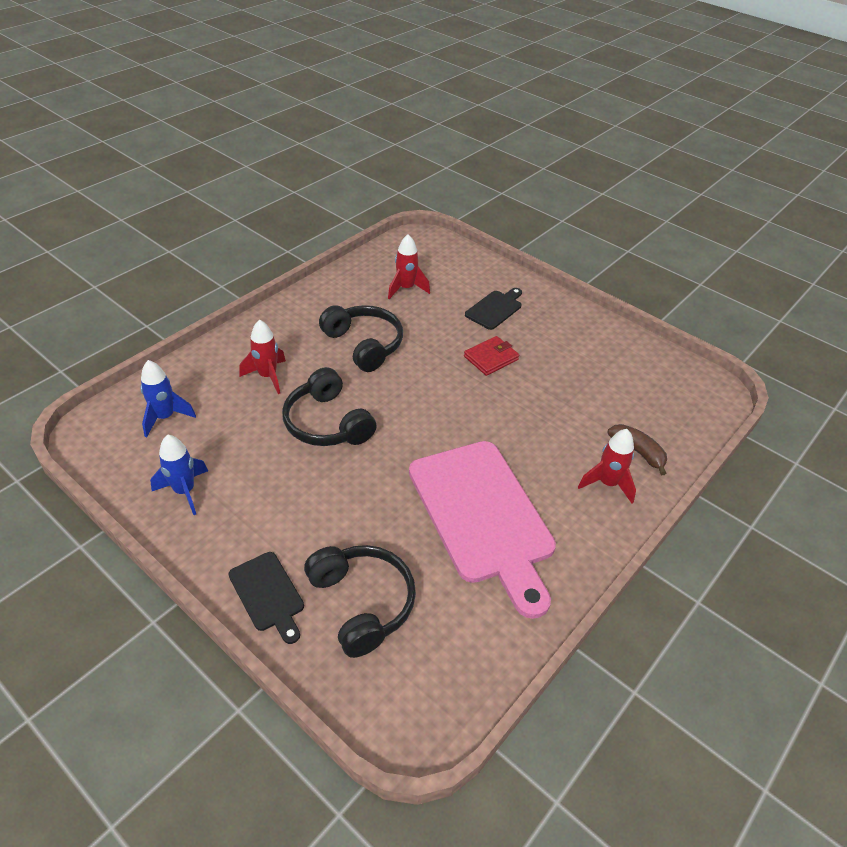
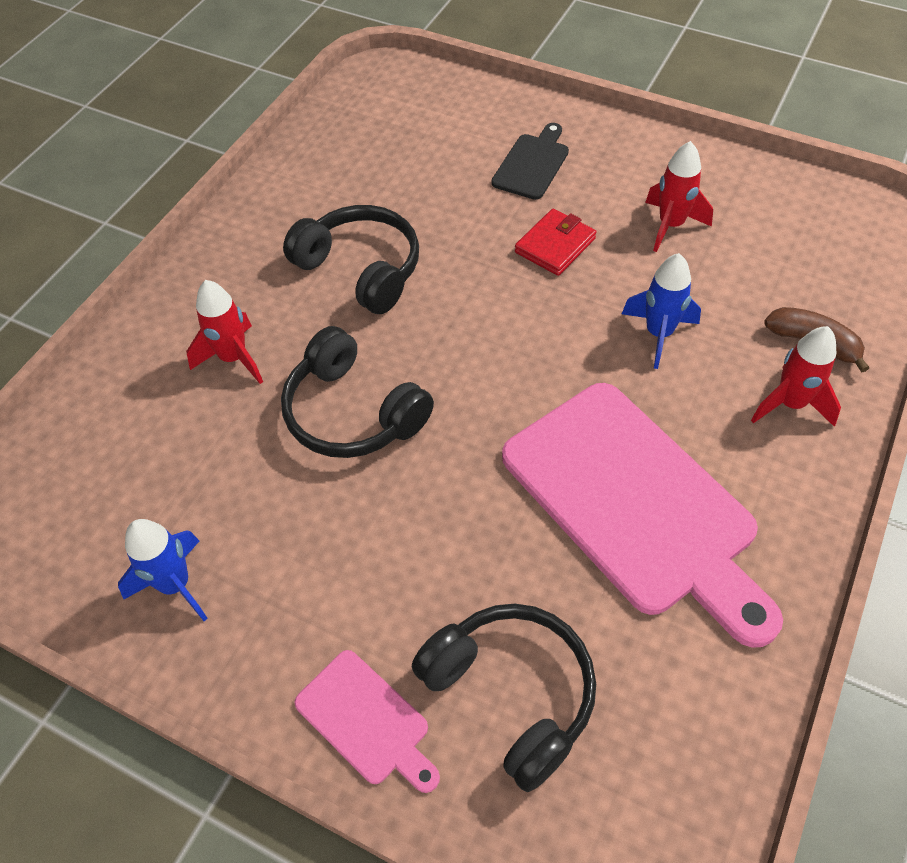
camera: 10 degrees left, 10 degrees up
blue rocket [141,360,196,437] -> blue rocket moved to [622,253,701,369]
black cutting board [228,552,304,644] -> pink cutting board [294,650,440,793]
red rocket [388,234,430,299] -> red rocket moved to [645,141,713,252]

